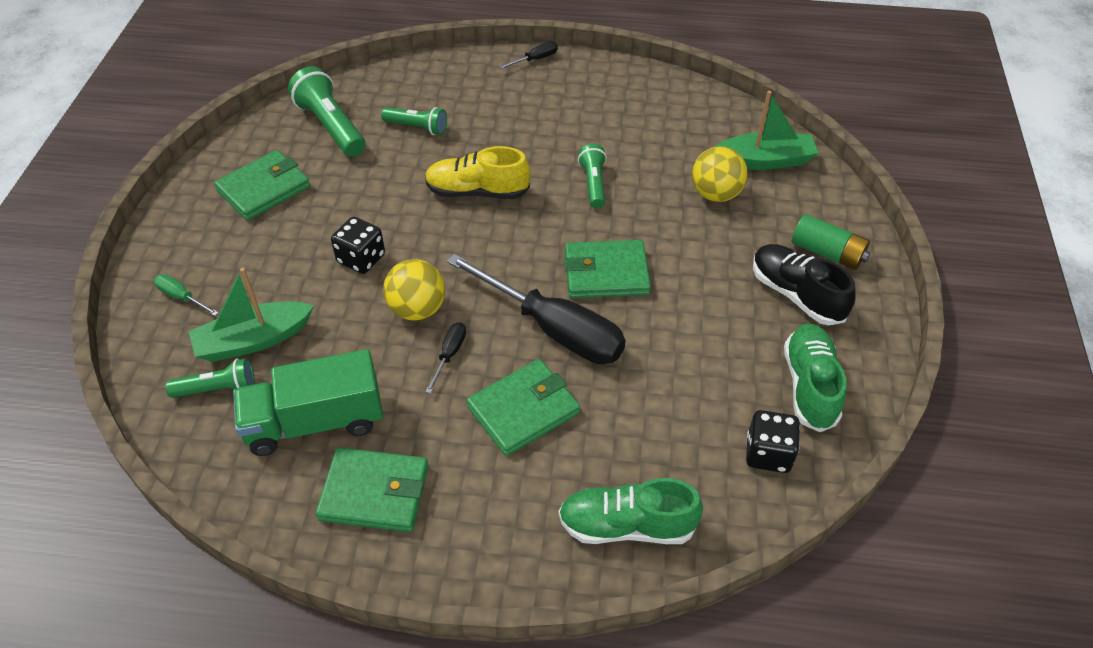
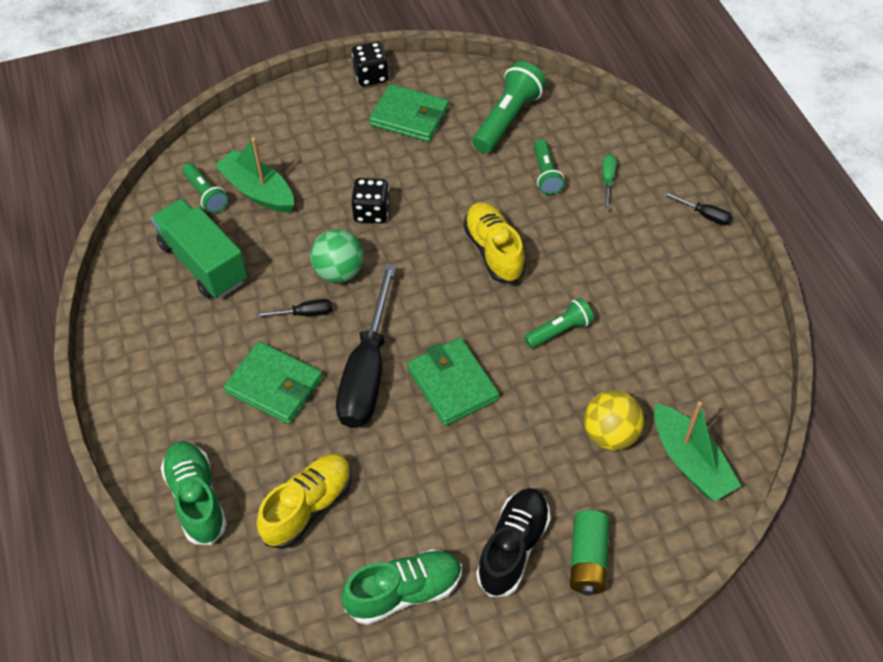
camera: 65 degrees right, 5 degrees up
green screwdriver [154,274,219,316] -> green screwdriver moved to [602,154,616,210]
green wallet [316,447,429,532] -> none
yellow ball [383,259,445,320] -> green ball [310,229,364,283]
black dice [746,410,800,473] -> black dice moved to [352,42,389,86]
none -> yellow shoe [257,454,352,549]

